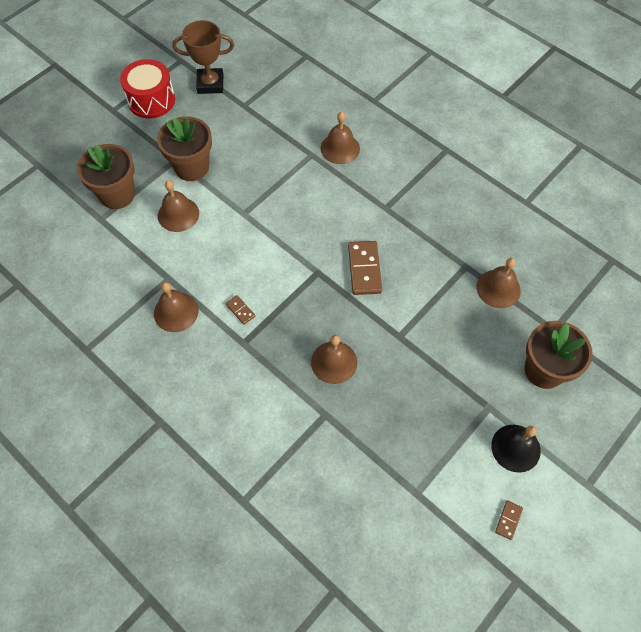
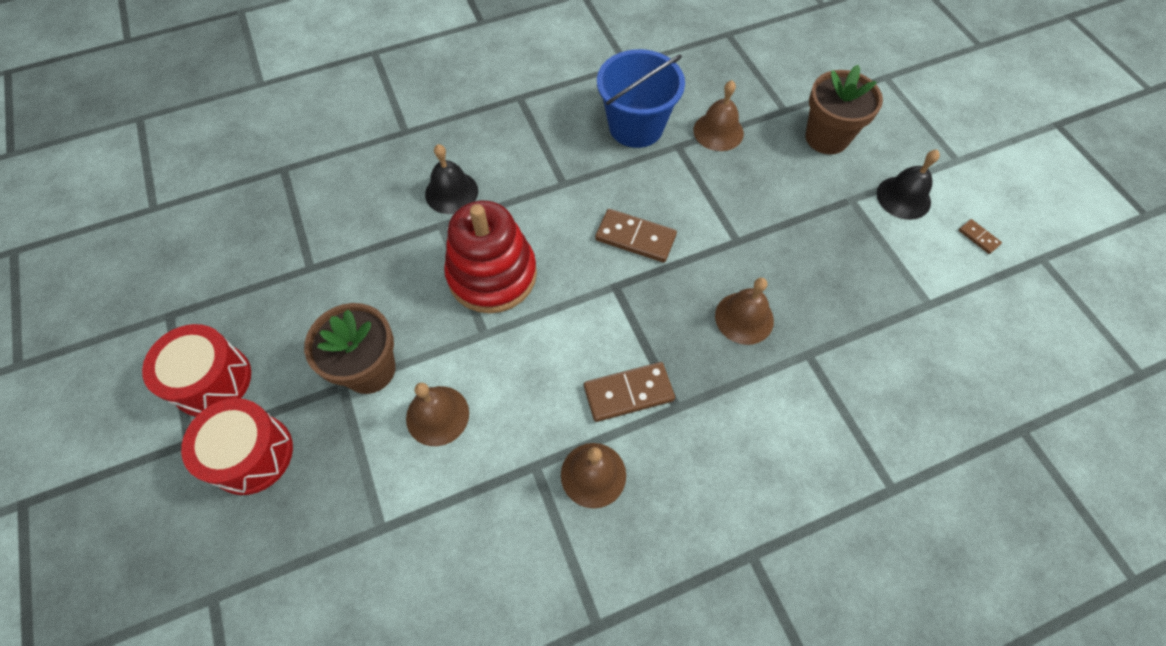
camera: 65 degrees left, 0 degrees up
brown flower pot [77,144,135,209] -> none
brown trophy [172,20,234,94] -> none
brown domino [225,295,255,325] -> brown domino [584,362,675,422], size x1.98
brown bell [321,112,360,164] -> black bell [425,144,478,214]
none -> red drum [181,398,293,495]
none -> red stacking toy [444,200,537,313]
none -> blue bucket [597,49,685,148]

